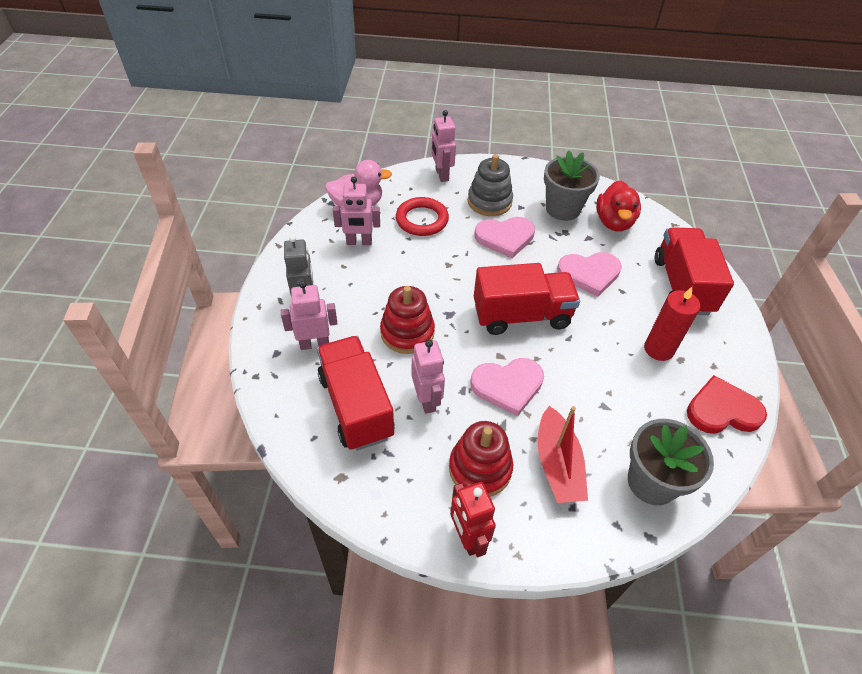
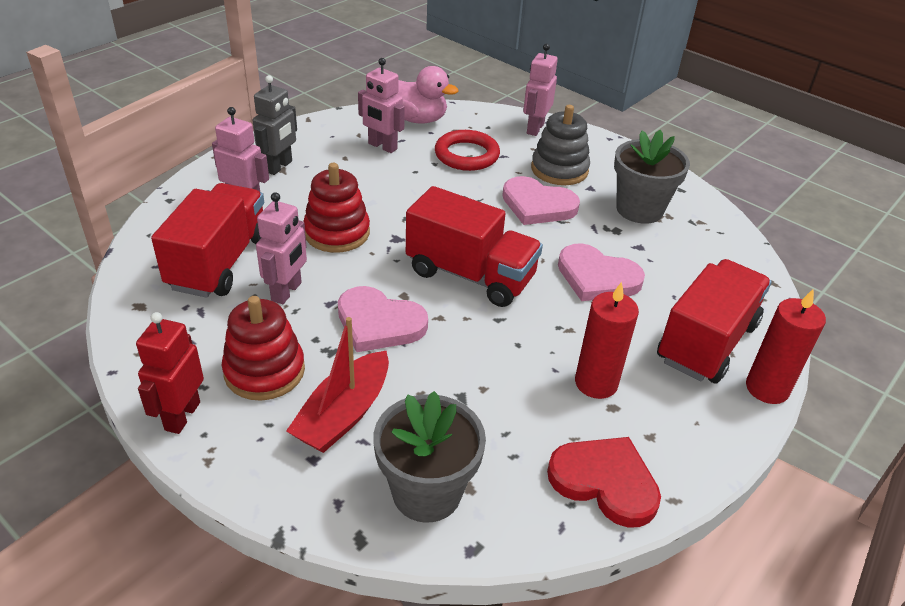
camera: 35 degrees right, 10 degrees down
red duck [596,180,641,232] -> none
none -> red candle [746,289,826,404]

